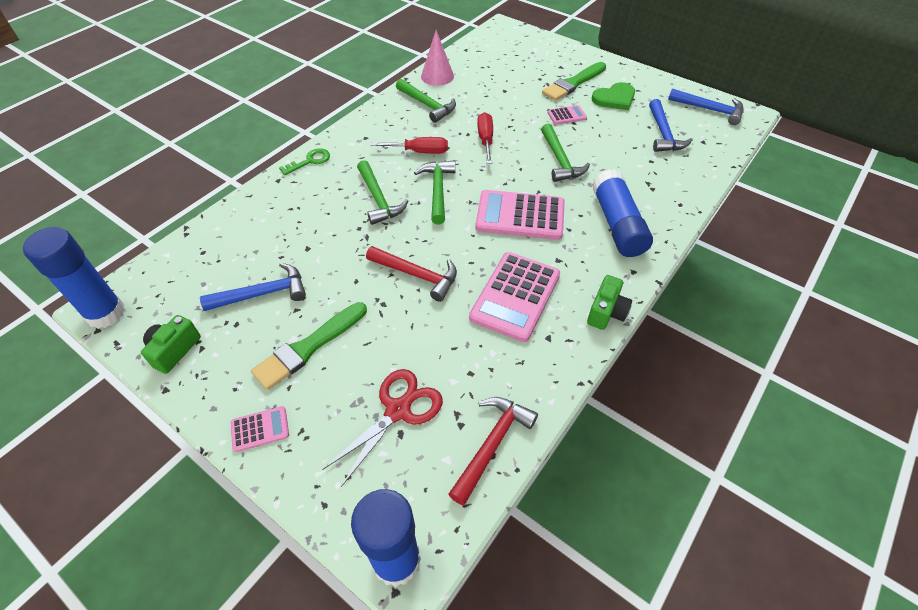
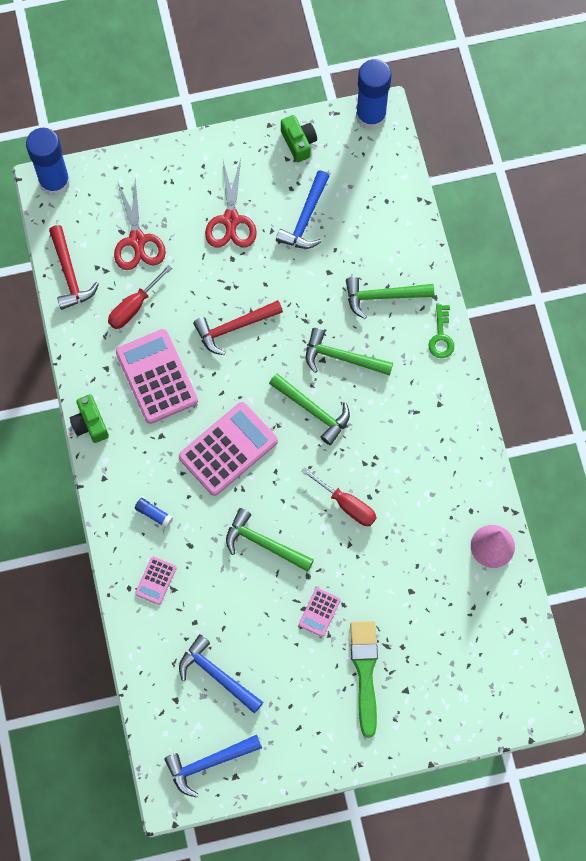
camera: 130 degrees right, 20 degrees up
pink calculator [231,406,289,452] -> pink calculator moved to [135,556,177,605]
green brush [251,302,367,390] -> red scissors [205,159,257,247]
red screwdriver [370,137,448,154] -> red screwdriver moved to [108,264,172,329]
green hammer [396,79,456,123] -> green hammer moved to [346,277,434,319]
green heart [592,82,635,110] -> none
blue glue stick [592,169,653,257] -> blue glue stick [135,498,173,528], size x0.40

